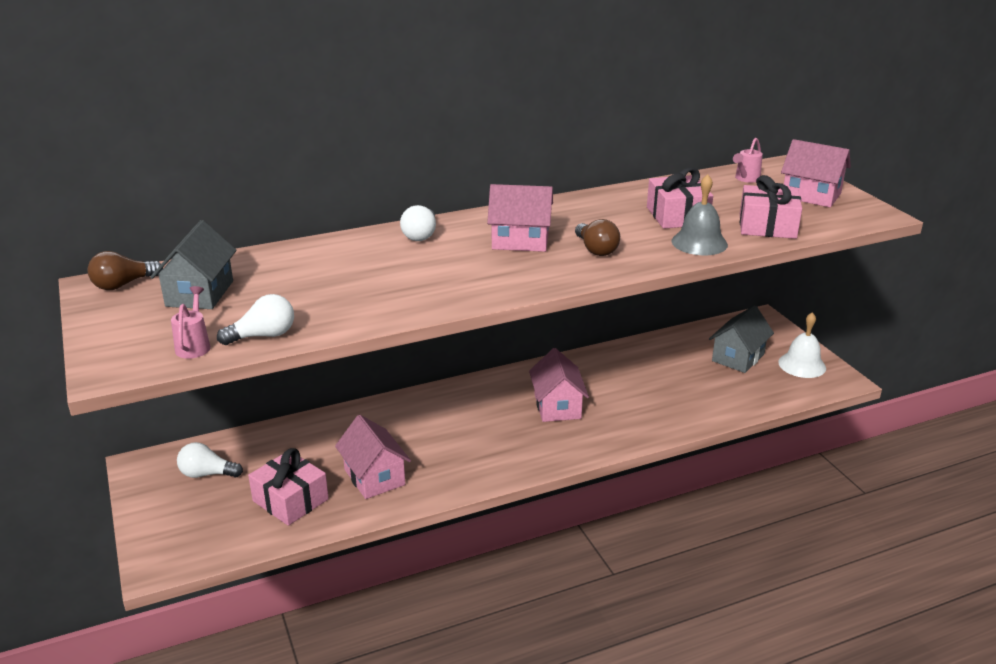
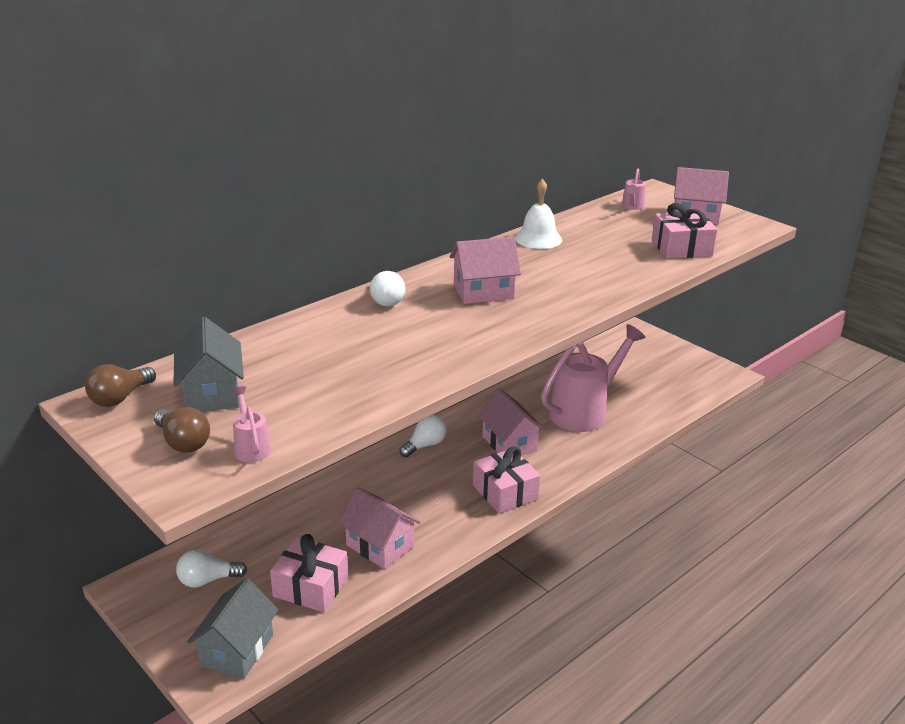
camera: 20 degrees left, 0 degrees up
white light bulb [217,294,294,345] -> white light bulb moved to [399,415,447,457]
brown light bulb [575,219,620,256] -> brown light bulb moved to [154,407,210,453]
pink gift [647,167,713,229] -> pink gift moved to [473,446,541,513]
grey bell [672,174,728,255] -> none
grey house [709,305,774,373] -> grey house moved to [188,578,279,679]
white bell [779,312,826,378] -> white bell moved to [515,179,562,249]
none -> pink watering can [541,324,646,432]

